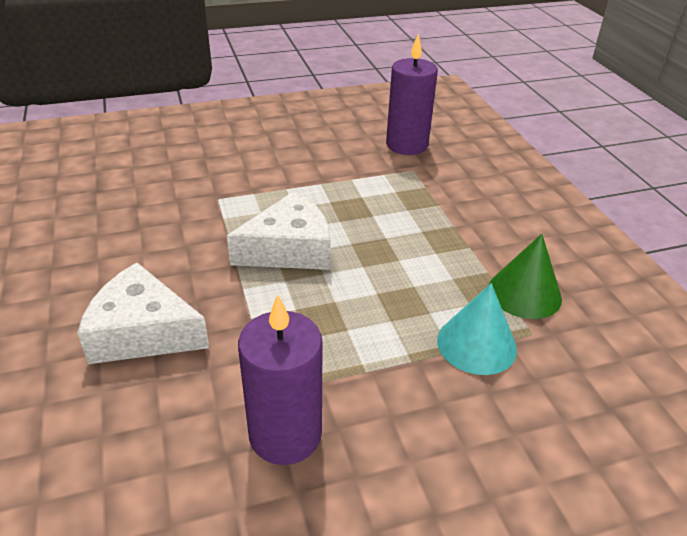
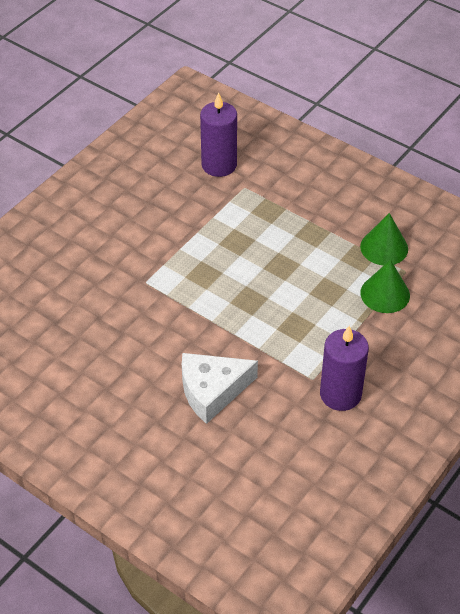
camera: 35 degrees left, 10 degrees up
white cheese [227,191,331,270] -> none
turquoise cone [437,283,517,375] -> green cone [360,260,410,313]

